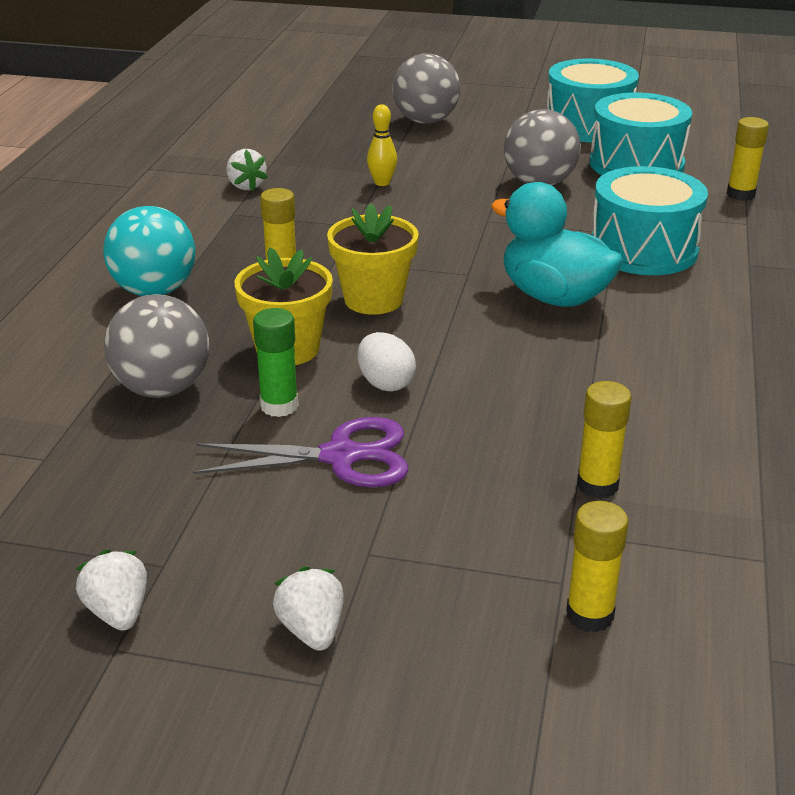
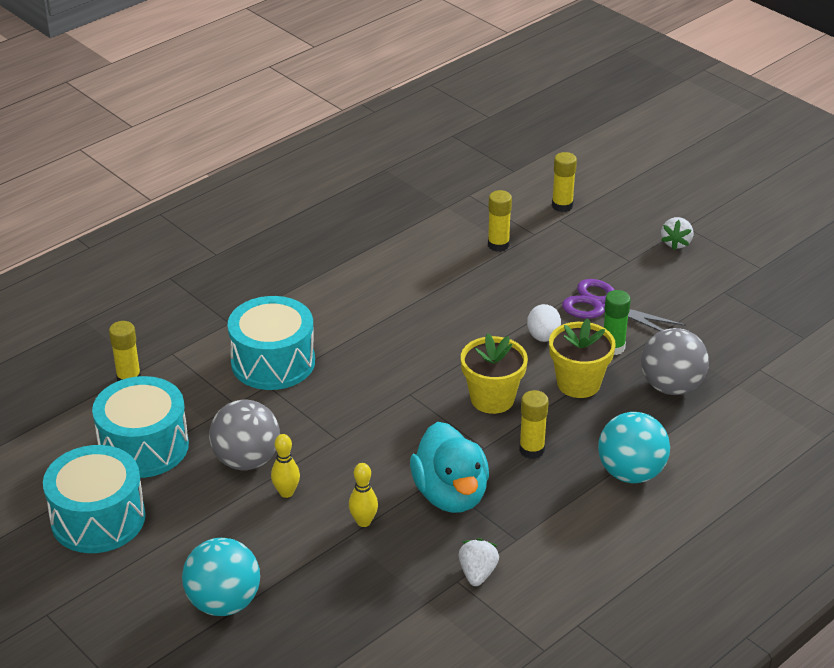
camera: 145 degrees left, 5 degrees up
white strawberry [76,550,147,631] -> none
grey ball [392,53,460,124] -> turquoise ball [182,538,260,616]
turquoise duck [491,182,623,307] -> turquoise duck moved to [410,422,489,513]
none -> yellow bowling pin [271,434,300,498]

